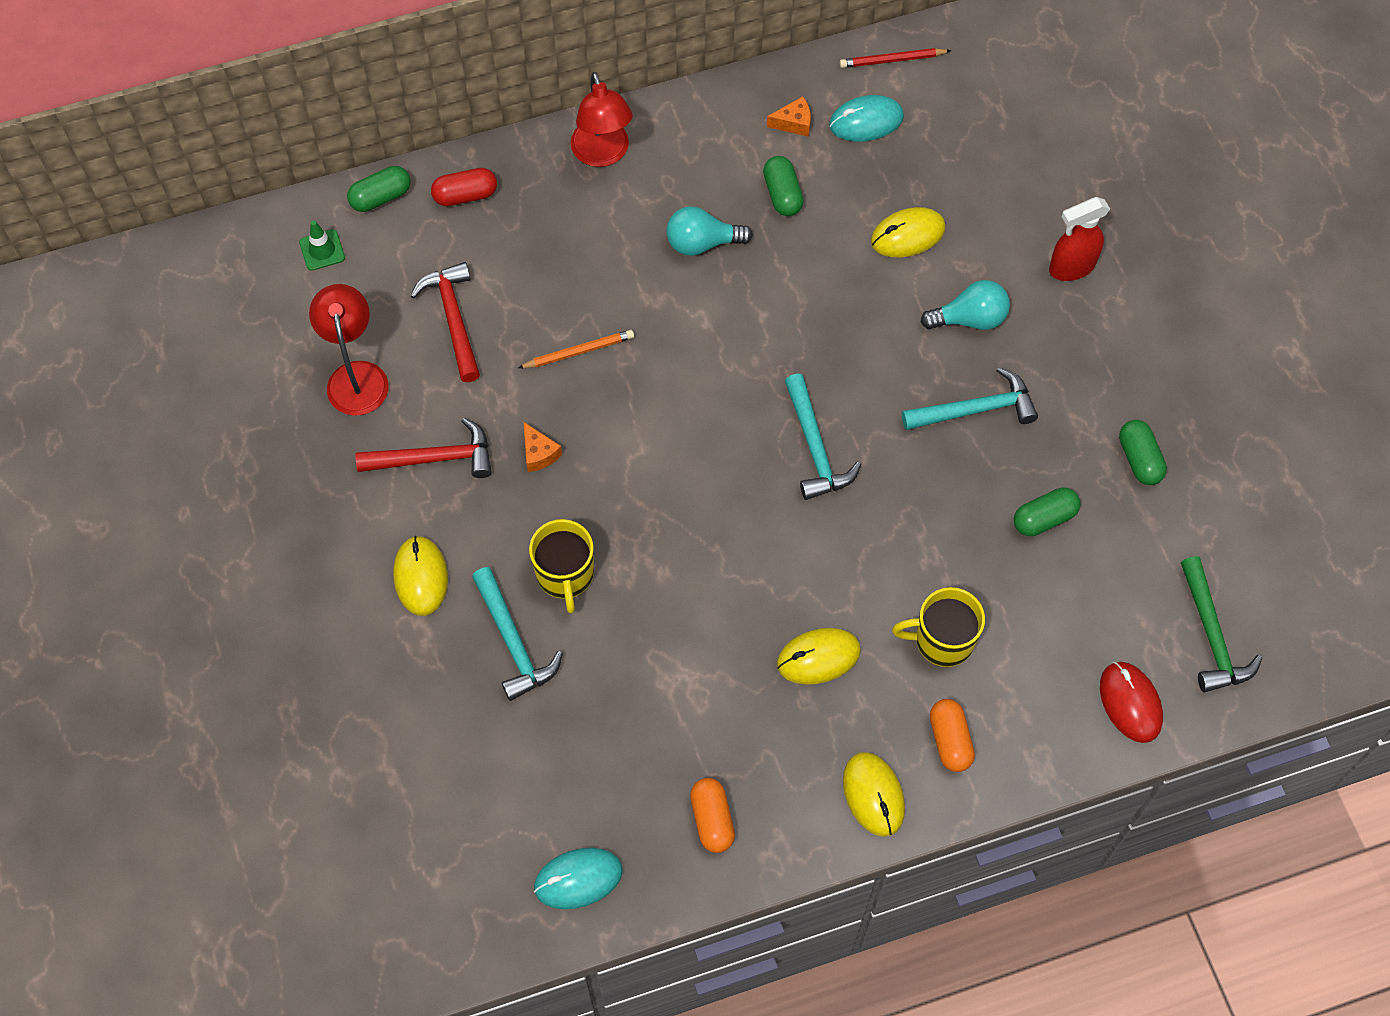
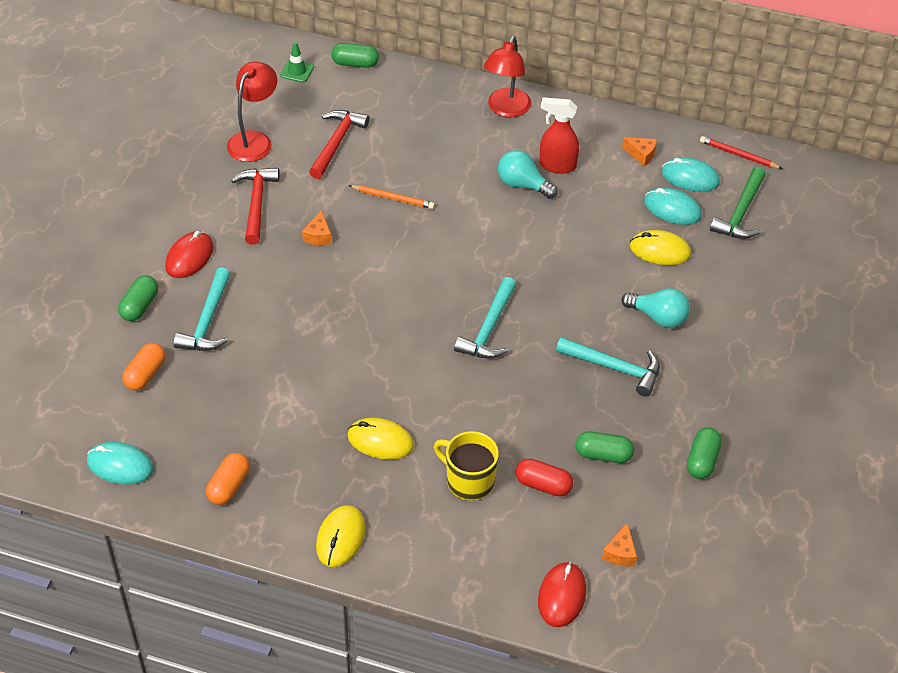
camera: 35 degrees right, 15 degrees down
red hammer [355,418,492,478] -> red hammer turned 120 degrees counterclockwise [231,168,279,245]
yellow mouse [394,536,448,616] -> red mouse [165,231,214,278]
red capsule [431,168,497,206] -> red capsule moved to [515,458,573,497]
yellow mug [529,519,594,613] -> none
green capsule [763,156,804,216] -> green capsule moved to [118,275,158,321]
orange capsule [930,699,975,772] -> orange capsule moved to [122,343,165,390]
red spray bottle [1049,197,1110,281] -> red spray bottle moved to [539,97,579,174]
green hammer [1181,556,1263,692] -> green hammer moved to [710,167,766,239]
none -> orange cheese [602,523,637,567]
none -> turquoise mouse [644,188,702,225]

